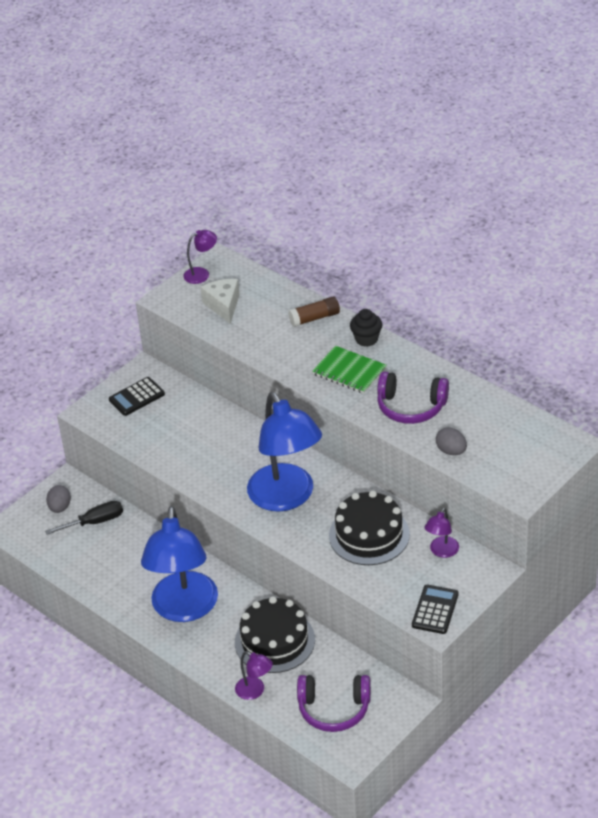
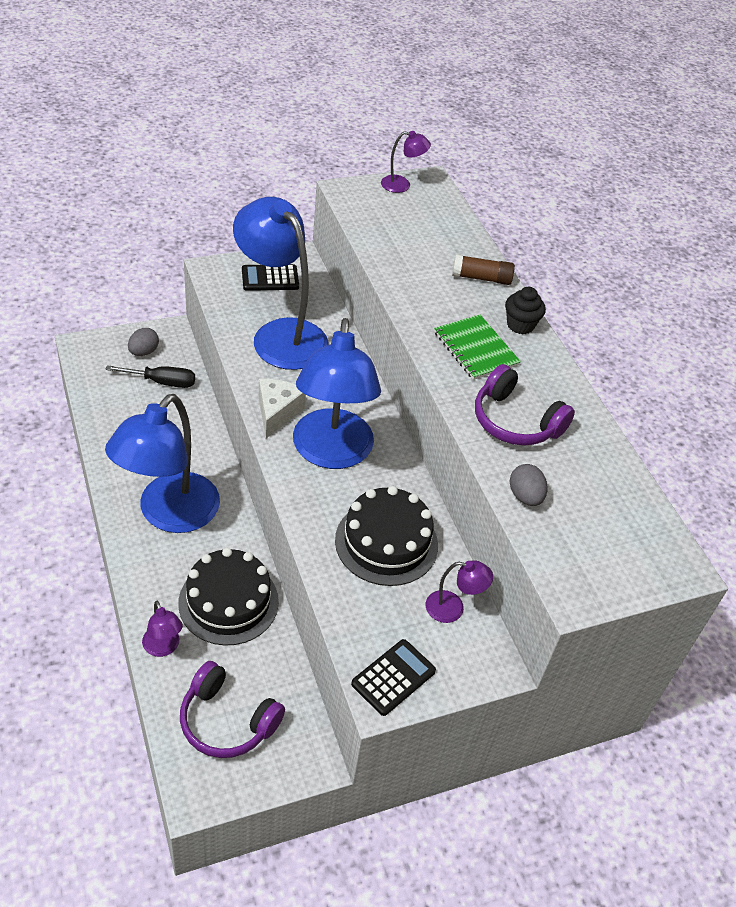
camera: 20 degrees right, 5 degrees up
white cheese [200,279,240,324] -> white cheese moved to [259,379,306,438]
purple lamp [424,508,459,558] -> purple lamp turned 135 degrees counterclockwise [426,560,493,623]
none -> blue lamp [233,197,329,370]

